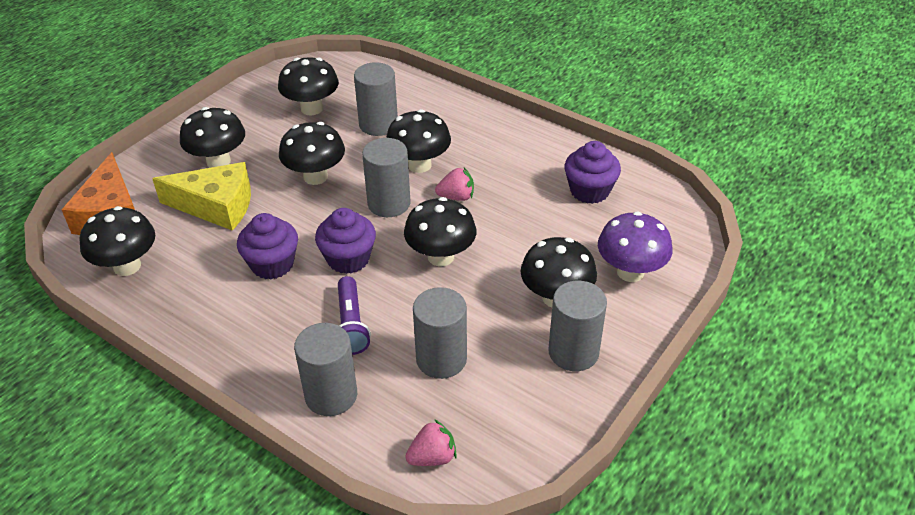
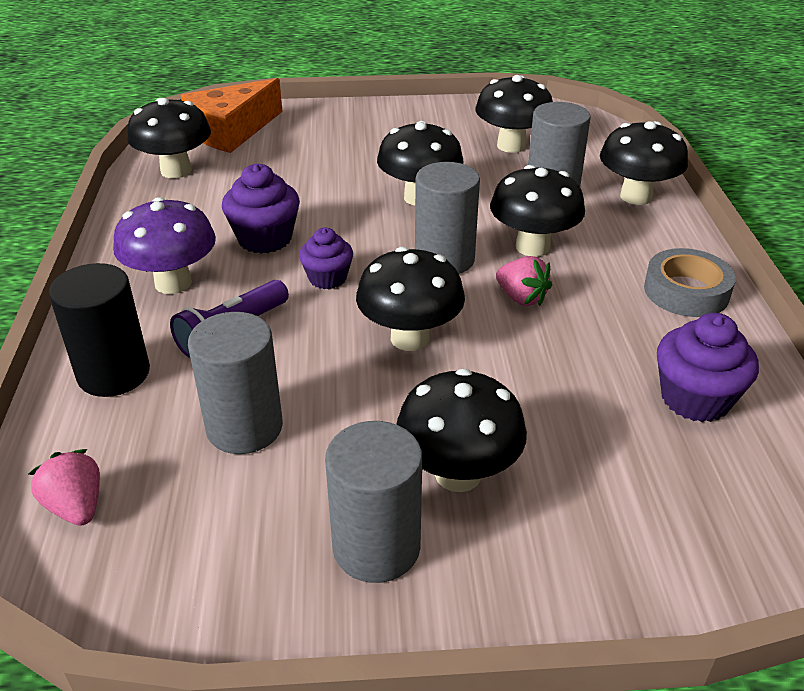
camera: 50 degrees right, 5 degrees down
yellow cheese [152,162,251,231] -> none
black mushroom [180,107,245,168] -> black mushroom moved to [600,121,688,205]
grey cylinder [294,323,357,416] -> black cylinder [49,263,150,397]
purple cupcake [315,208,376,274] -> purple cupcake [299,228,353,289], size x0.66
pink strawberry [405,419,457,466] -> pink strawberry turned 150 degrees counterclockwise [29,449,100,526]
purple mushroom [598,211,673,282] -> purple mushroom moved to [113,197,216,294]
none -> grey tape [644,248,736,317]

